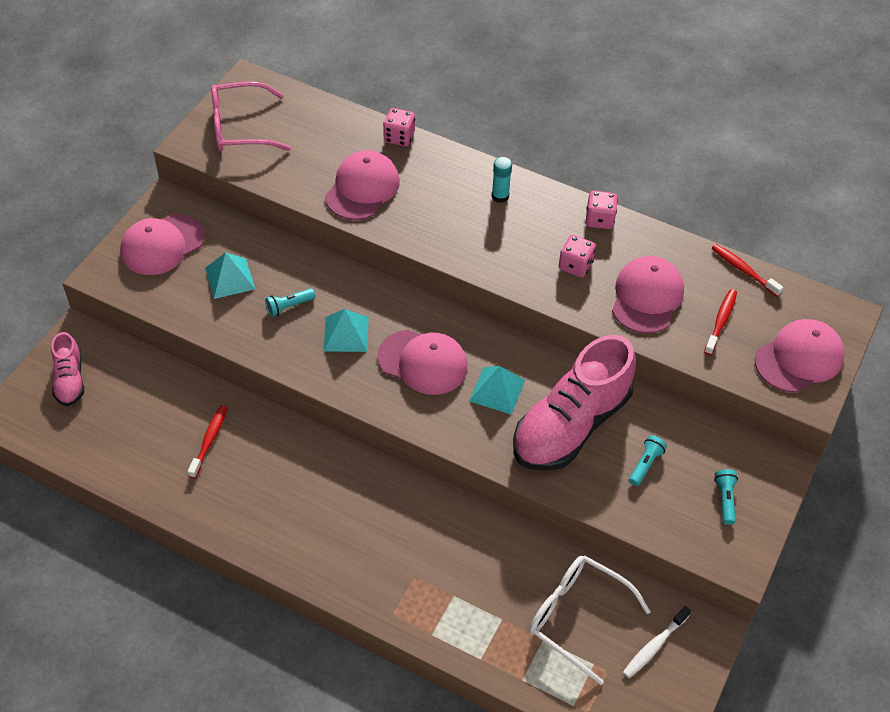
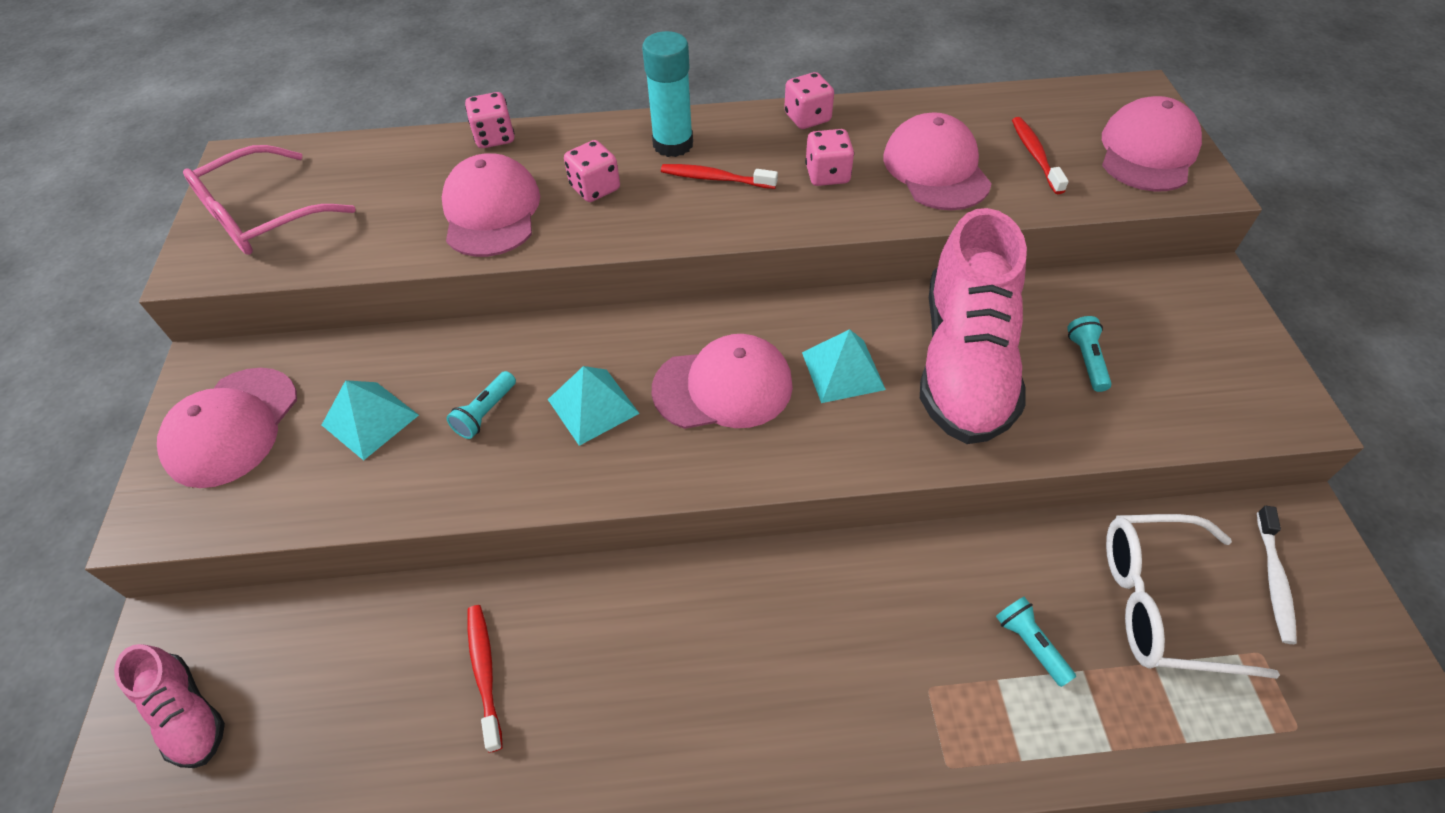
camera: 30 degrees left, 0 degrees up
turquoise glue stick [492,157,512,203] -> turquoise glue stick [642,31,693,157], size x1.64
red toothbrush [712,244,784,297] -> red toothbrush moved to [661,164,778,189]
turquoise flashlight [714,469,738,525] -> turquoise flashlight moved to [996,597,1076,687]
none -> pink dice [564,140,620,202]

